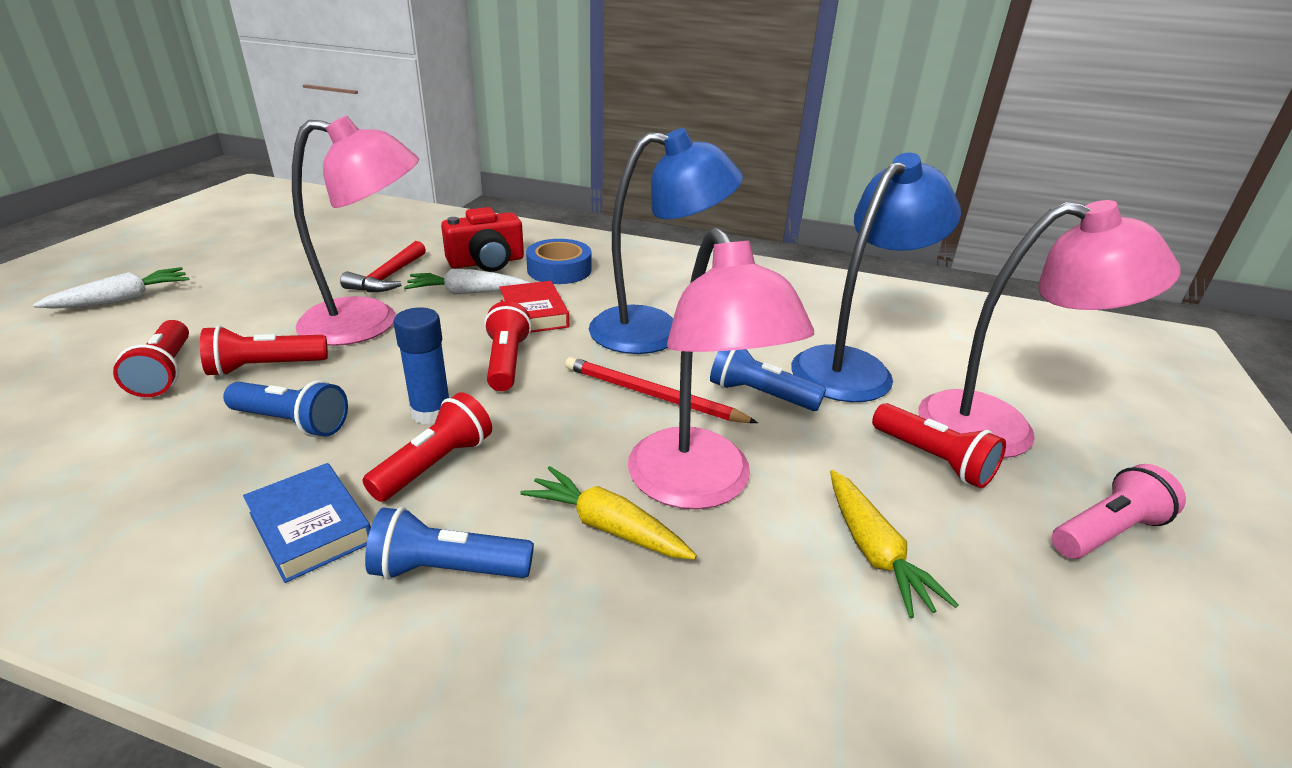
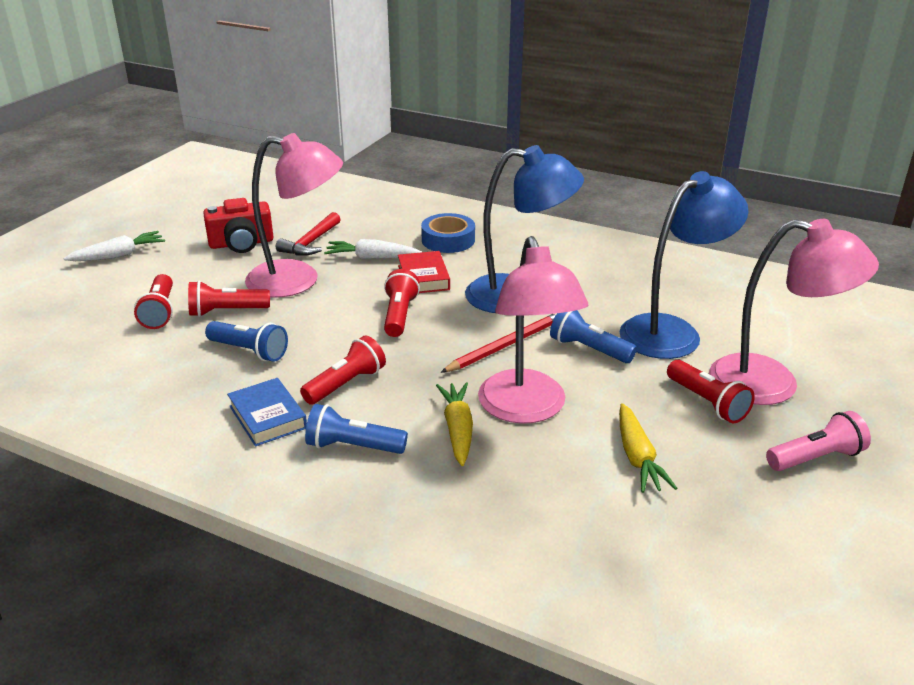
camera: 10 degrees right, 0 degrees up
blue glue stick [393,307,449,425] -> none
red camera [441,207,524,272] -> red camera moved to [203,198,274,253]
yellow carrot [520,466,697,559] -> yellow carrot turned 45 degrees clockwise [436,382,473,466]
red pencil [565,357,758,423] -> red pencil turned 105 degrees clockwise [440,313,557,373]

